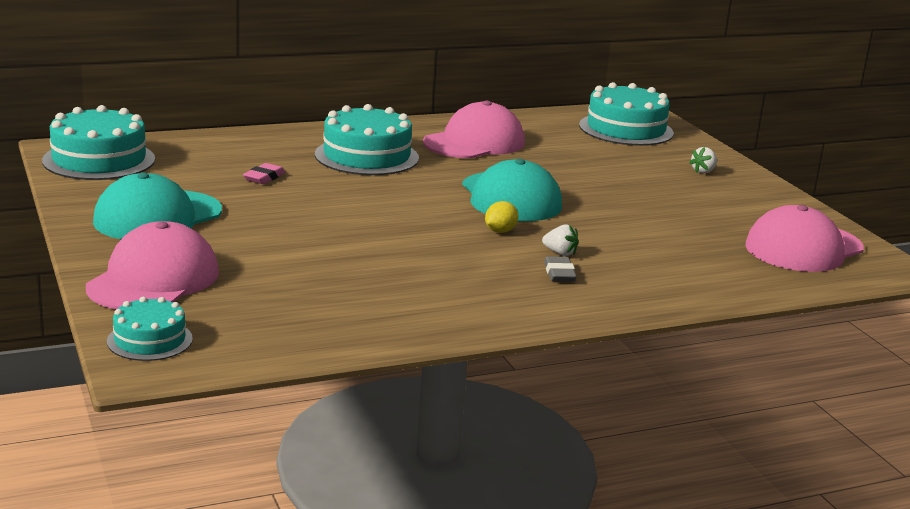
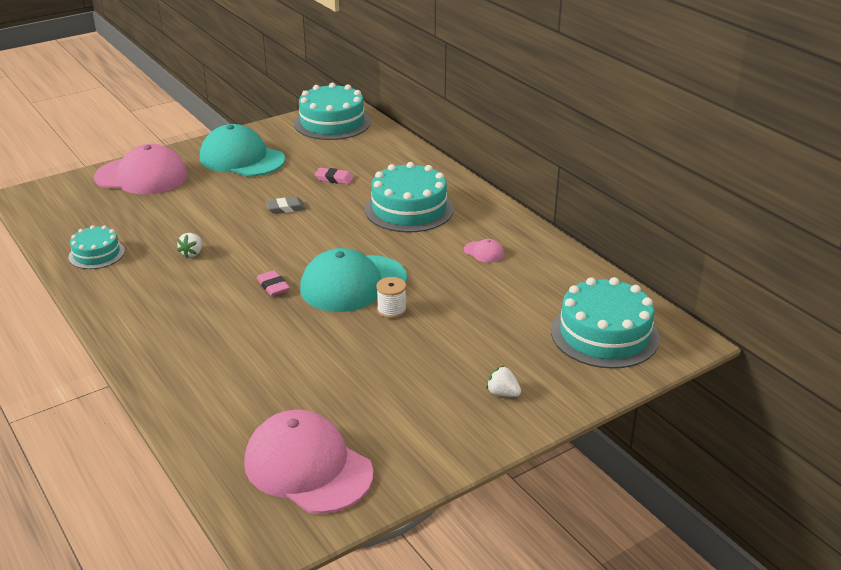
camera: 80 degrees right, 10 degrees up
turquoise cake [107,297,193,361] -> turquoise cake moved to [69,225,125,269]
pink cap [423,101,525,158] -> pink cap [464,239,504,263], size x0.40
yellow lemon [485,201,519,233] -> pink eraser [257,270,290,296]
white strawberry [542,224,579,256] -> white strawberry moved to [177,233,202,258]
grey eraser [544,256,577,282] -> grey eraser moved to [265,197,306,214]
none -> white spool [376,277,406,319]

